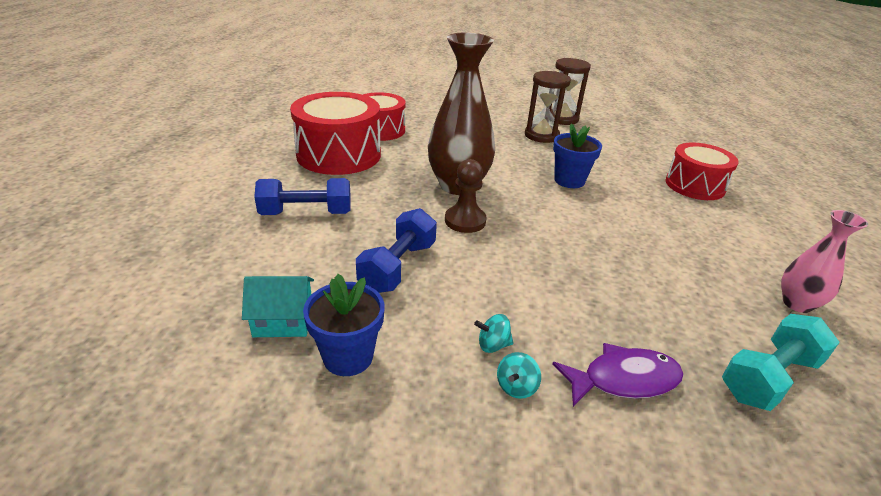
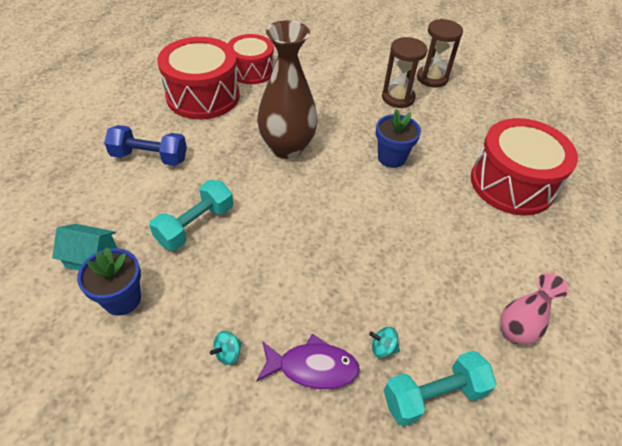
camera: 15 degrees right, 15 degrees up
blue dumbbell [356,208,437,293] -> turquoise dumbbell [149,180,233,251]
brown pawn [445,159,487,233] -> none
turquoise spinning top [474,314,514,353] -> turquoise spinning top moved to [369,327,400,358]
red drum [666,142,739,200] -> red drum [471,118,578,215], size x1.52

